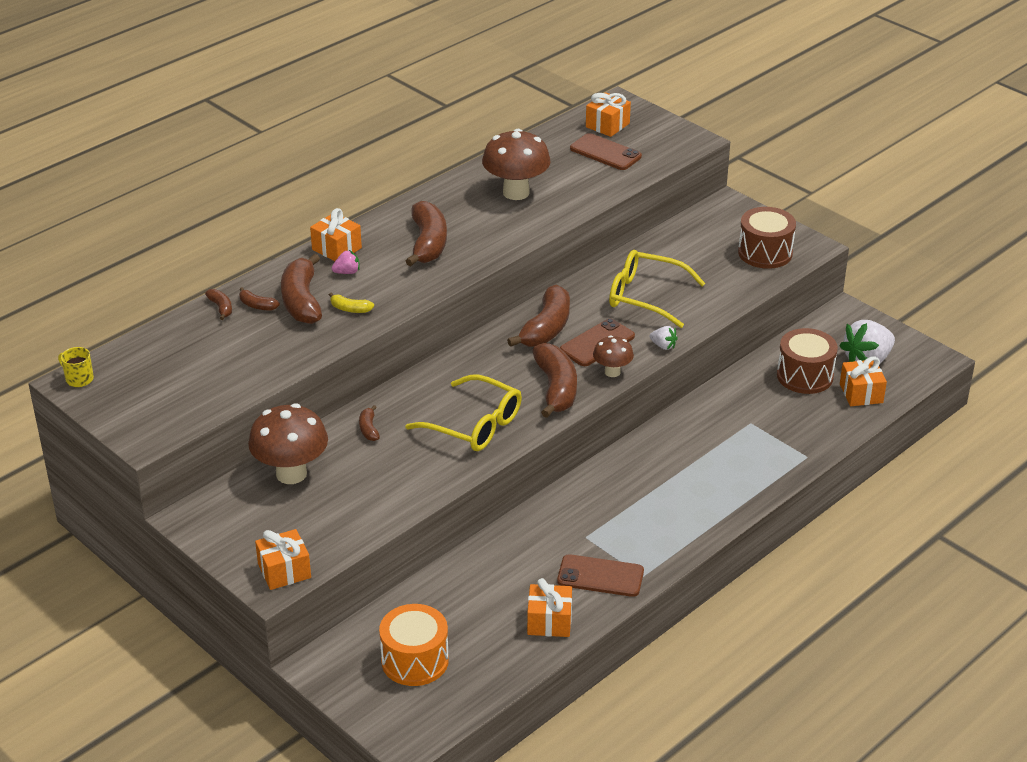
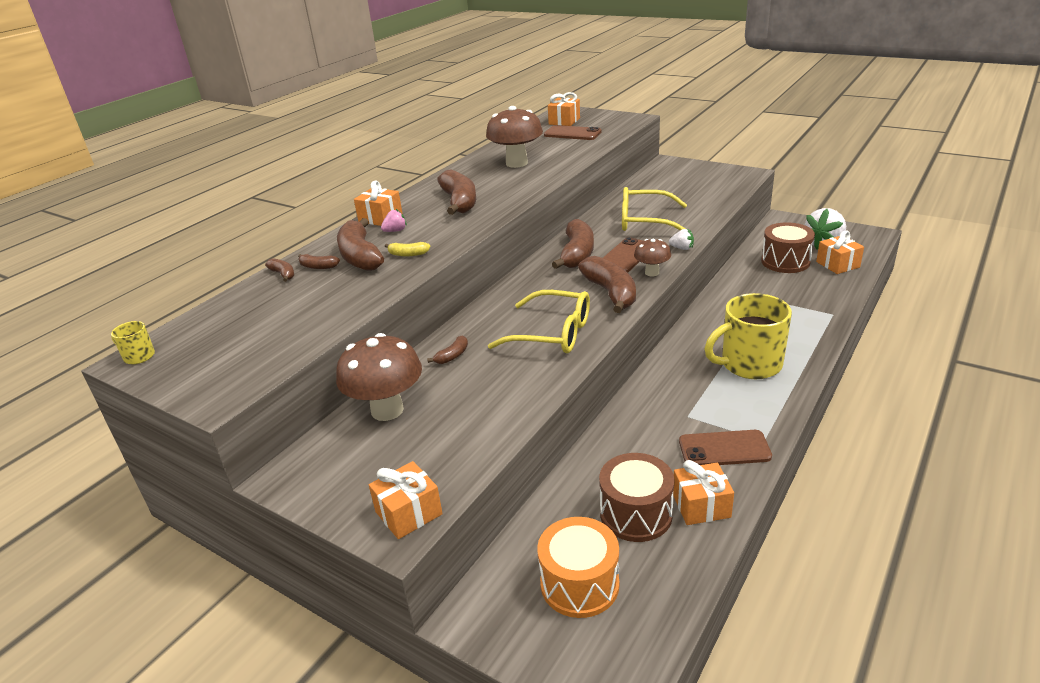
camera: 10 degrees left, 5 degrees down
brown banana [359,405,380,441] -> brown banana turned 120 degrees counterclockwise [427,335,468,364]
brown drum [738,207,796,269] -> brown drum moved to [599,453,675,542]
none -> yellow mug [705,293,792,379]

